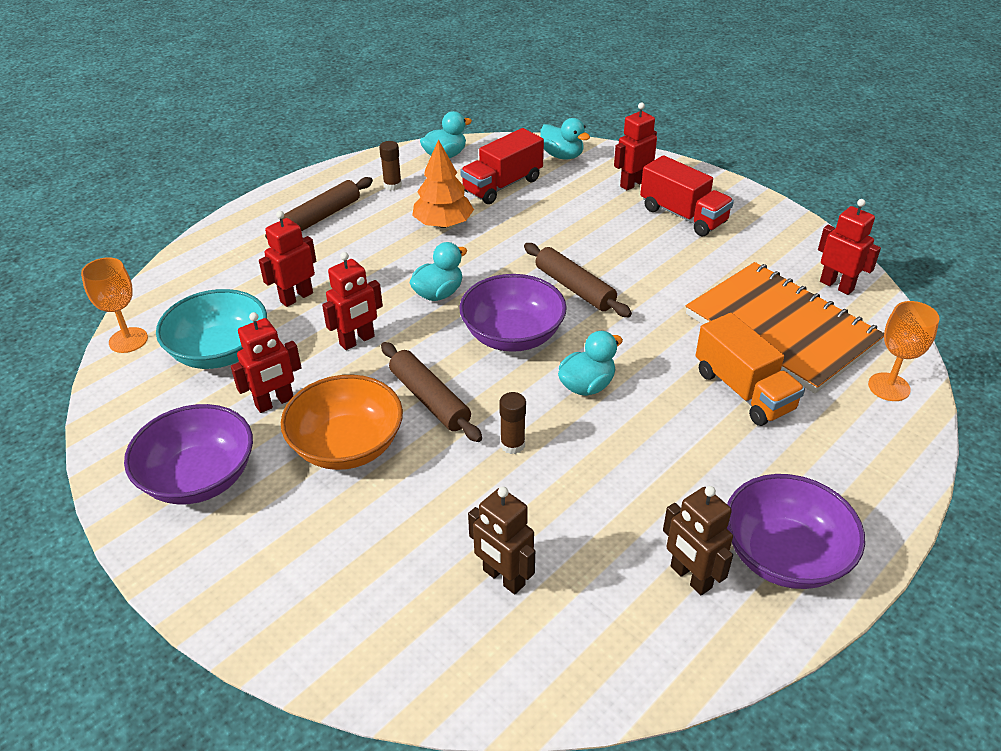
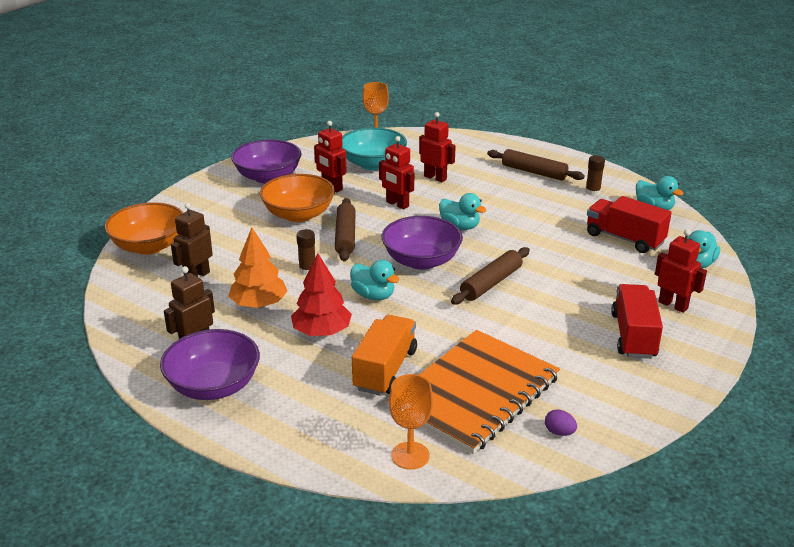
camera: 80 degrees right, 10 degrees down
brown rolling pin [381,342,482,442] -> brown rolling pin turned 45 degrees counterclockwise [335,198,356,261]
orange tree [412,139,474,228] -> orange tree moved to [228,228,288,308]
red truck [640,155,734,236] -> red truck turned 150 degrees clockwise [611,284,663,359]
orange truck [695,313,805,426] -> orange truck turned 150 degrees clockwise [352,315,417,396]
red robot [818,199,881,295] -> purple egg [545,409,577,436]
none -> orange bowl [105,202,183,255]
none -> red tree [291,253,352,336]

